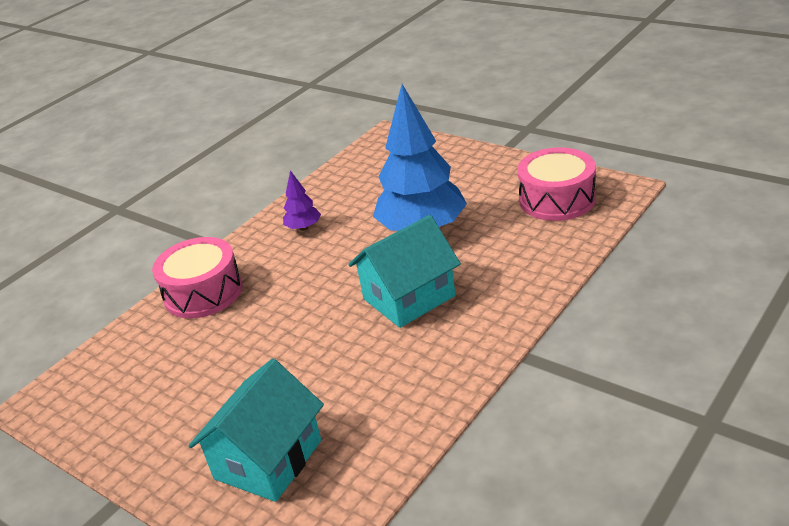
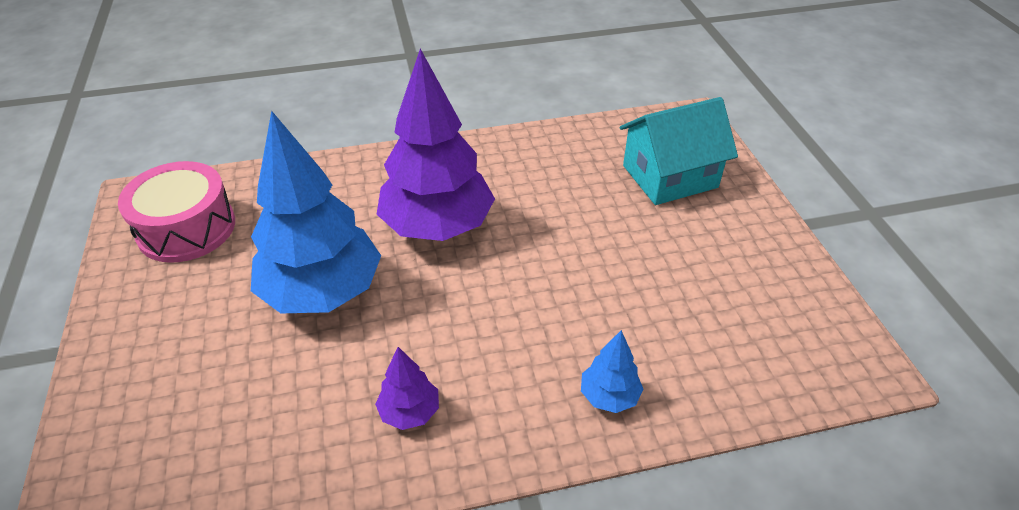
camera: 145 degrees left, 10 degrees up
pink drum [152,237,243,319] -> blue tree [581,330,643,413]
turquoise house [348,215,461,328] -> purple tree [377,49,495,241]

